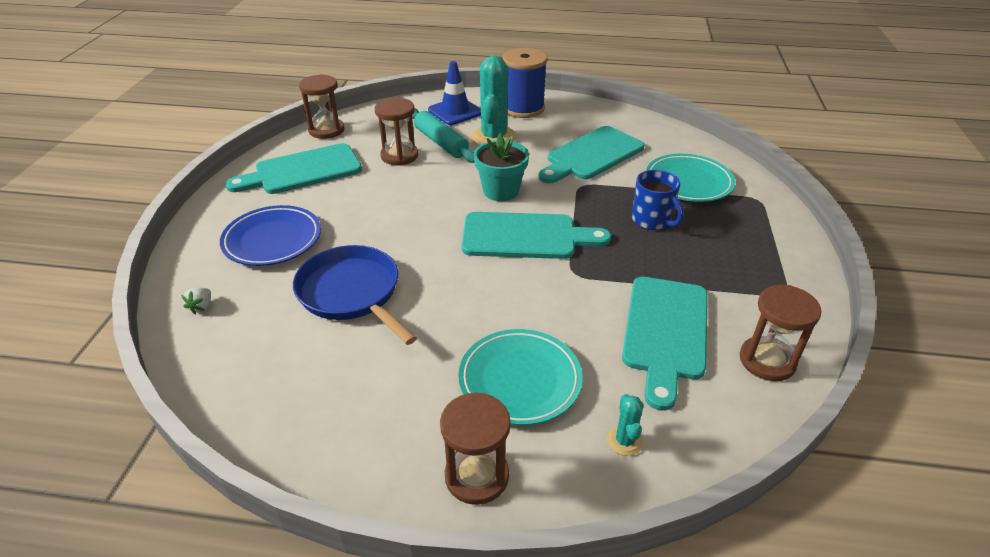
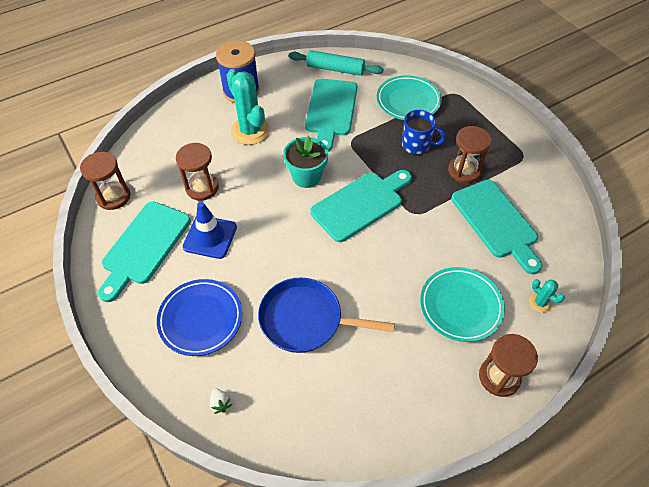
camera: 40 degrees left, 15 degrees up
turquoise rolling pin [412,108,474,163] -> turquoise rolling pin moved to [289,50,384,76]
blue traffic cone [428,61,481,125] -> blue traffic cone moved to [183,202,237,259]
brown hourglass [740,285,821,381] -> brown hourglass moved to [448,126,492,183]

